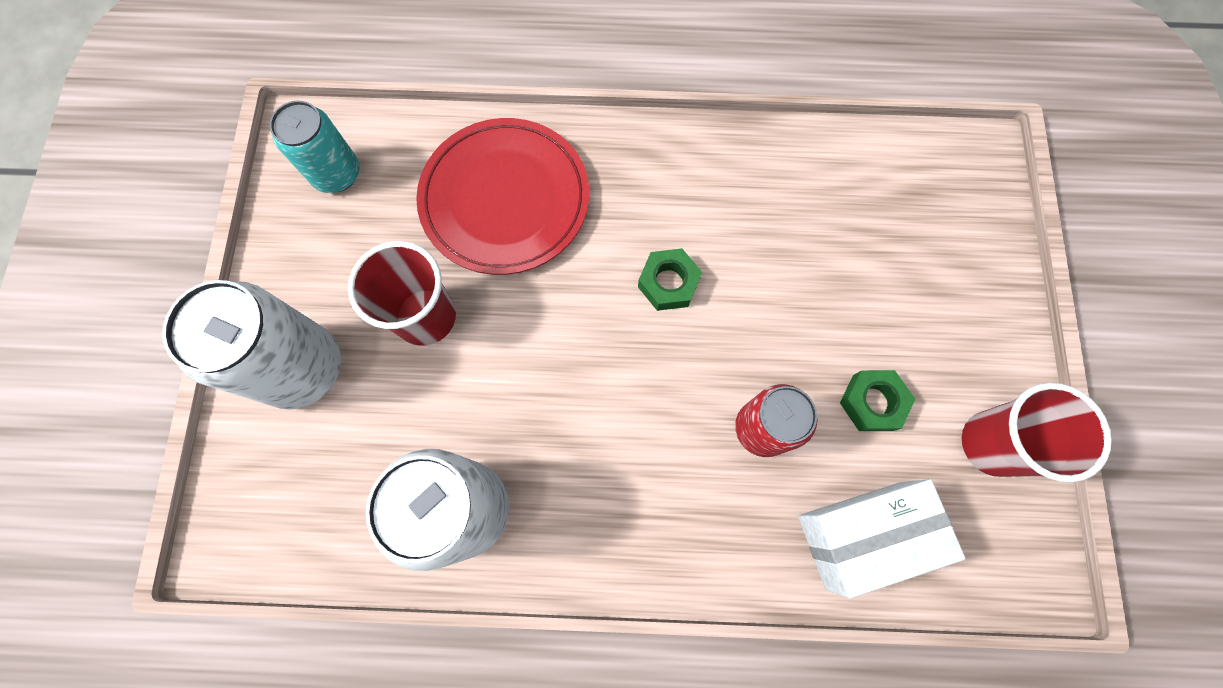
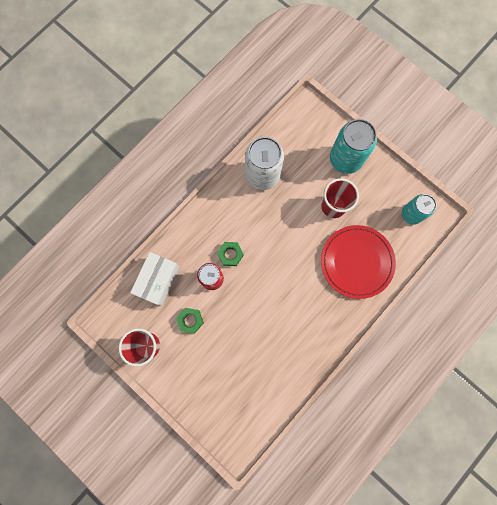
camera: 130 degrees right, 5 degrees up
white can [162,280,341,410] -> turquoise can [330,119,377,174]
green nut [638,248,702,311] -> green nut moved to [217,242,244,266]

